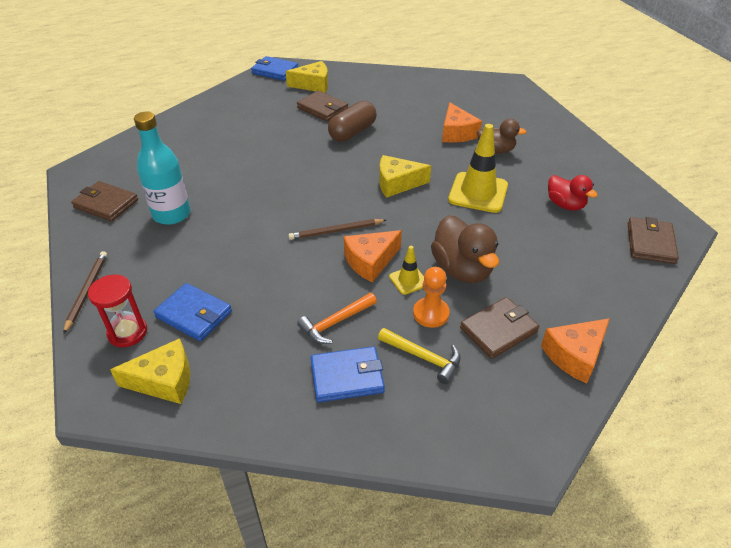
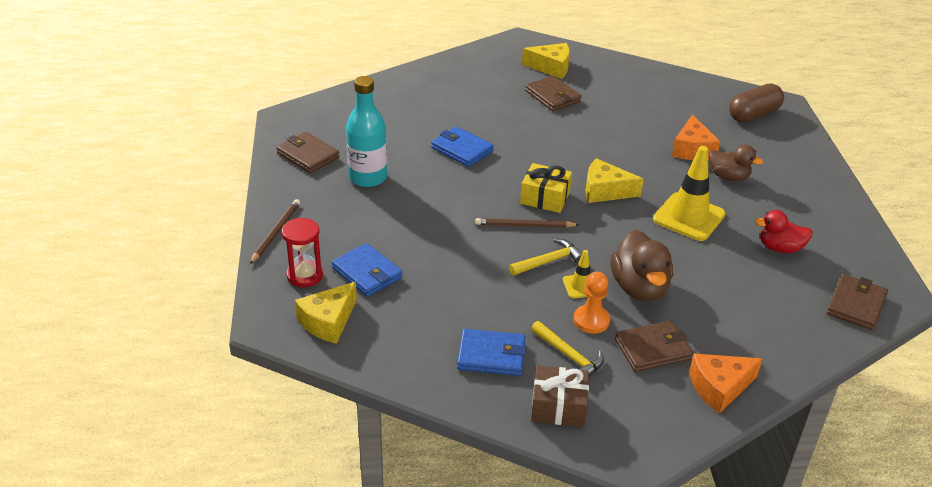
camera: 15 degrees right, 5 degrees down
yellow cheese [110,338,190,404] -> yellow cheese turned 120 degrees clockwise [295,282,357,344]
blue wallet [251,56,298,81] -> blue wallet moved to [431,126,494,167]
orange hammer [297,293,377,344] -> none
brown capsule [328,101,377,142] -> brown capsule moved to [729,84,784,122]
orange cheese [344,230,402,282] -> yellow hammer [509,239,582,276]
red duck [548,175,597,211] -> red duck turned 120 degrees clockwise [755,210,813,253]
none -> yellow gift [520,163,572,213]
none -> brown gift [531,366,589,427]

